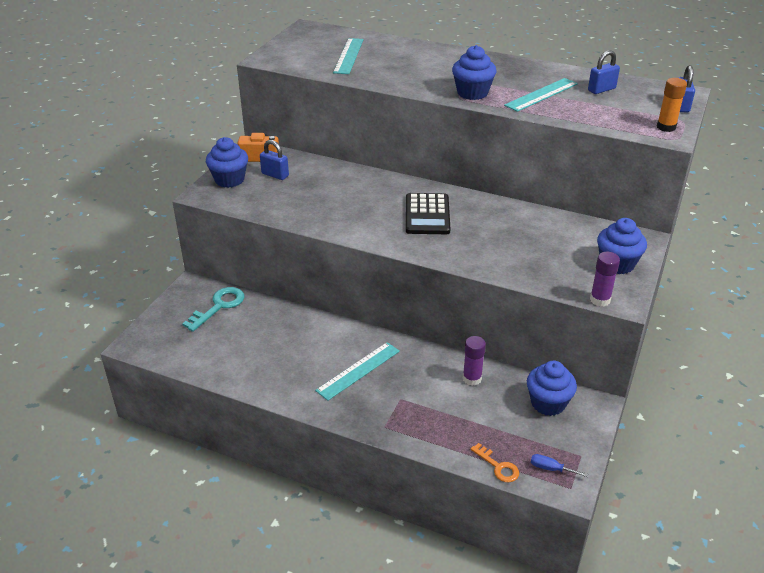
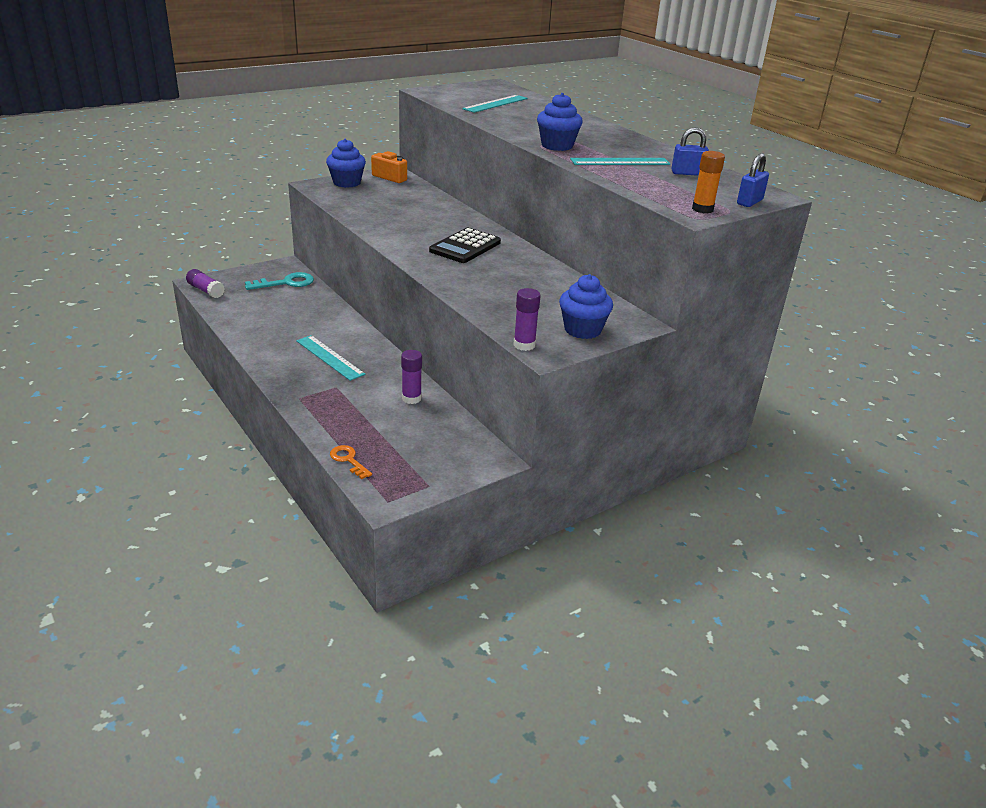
camera: 30 degrees right, 5 degrees down
blue padlock [260,140,289,180] -> none
turquoise ruler [315,342,400,401] -> turquoise ruler turned 60 degrees clockwise [296,335,365,381]
orange key [471,443,519,482] -> orange key turned 150 degrees clockwise [330,445,372,479]
blue cupcake [527,361,577,416] -> none
blue screwdriver [531,454,588,477] -> none
none -> purple glue stick [186,269,225,298]

